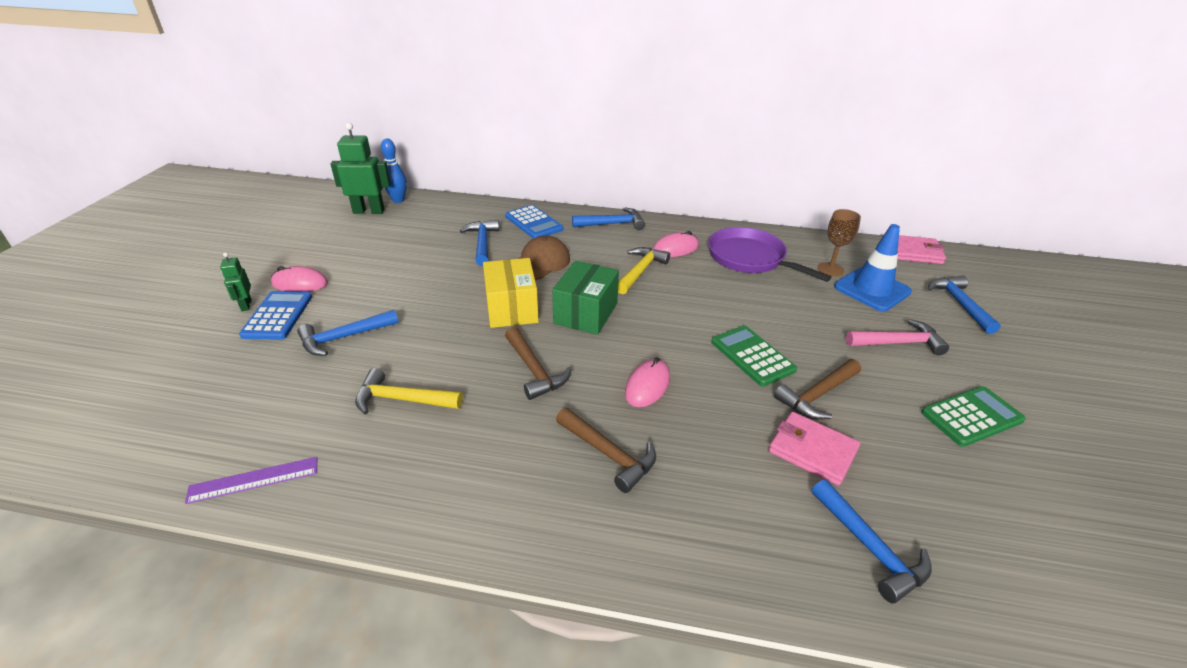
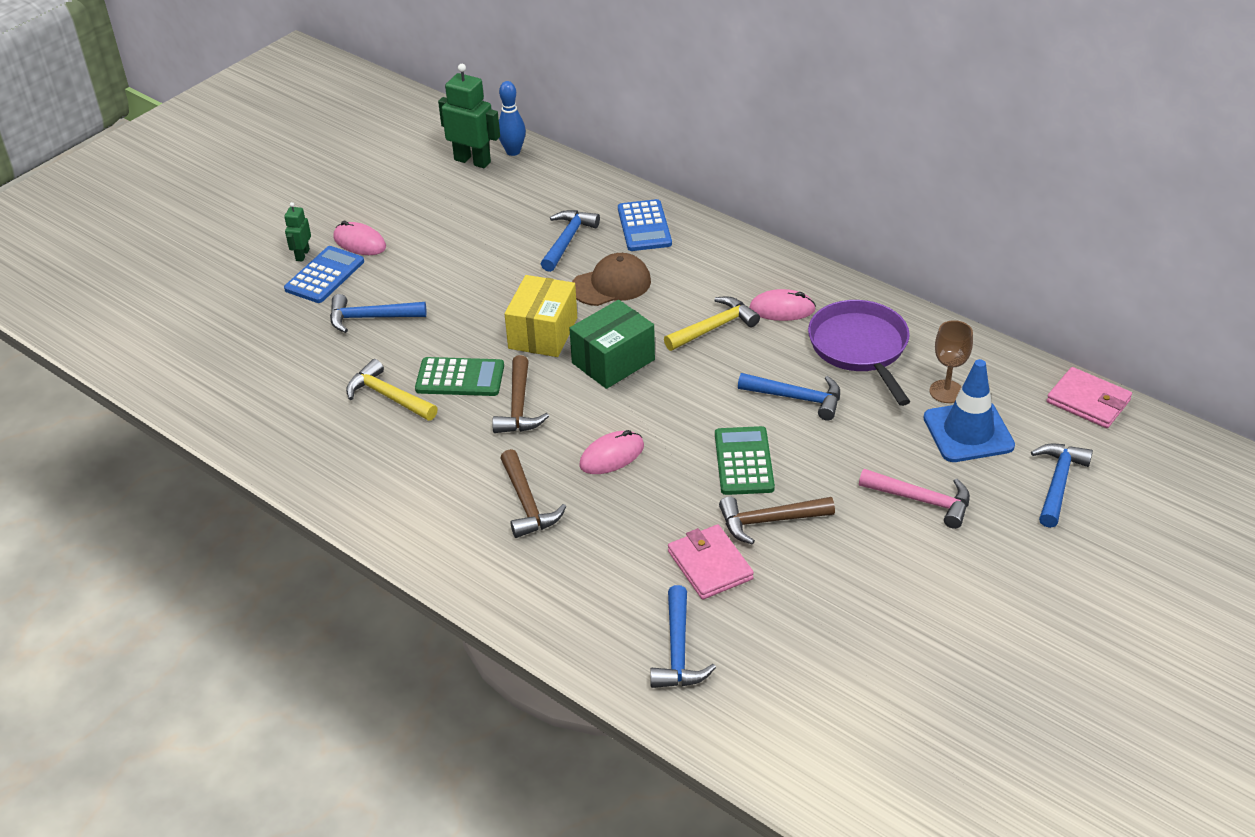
camera: 30 degrees right, 5 degrees up
purple ruler [185,457,317,504] -> none
blue hammer [572,207,645,230] -> blue hammer moved to [738,373,840,421]
green calculator [921,386,1026,447] -> green calculator moved to [415,357,504,396]

